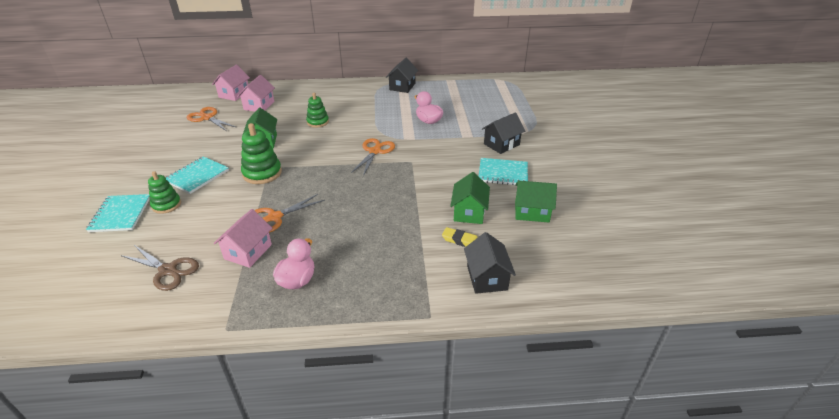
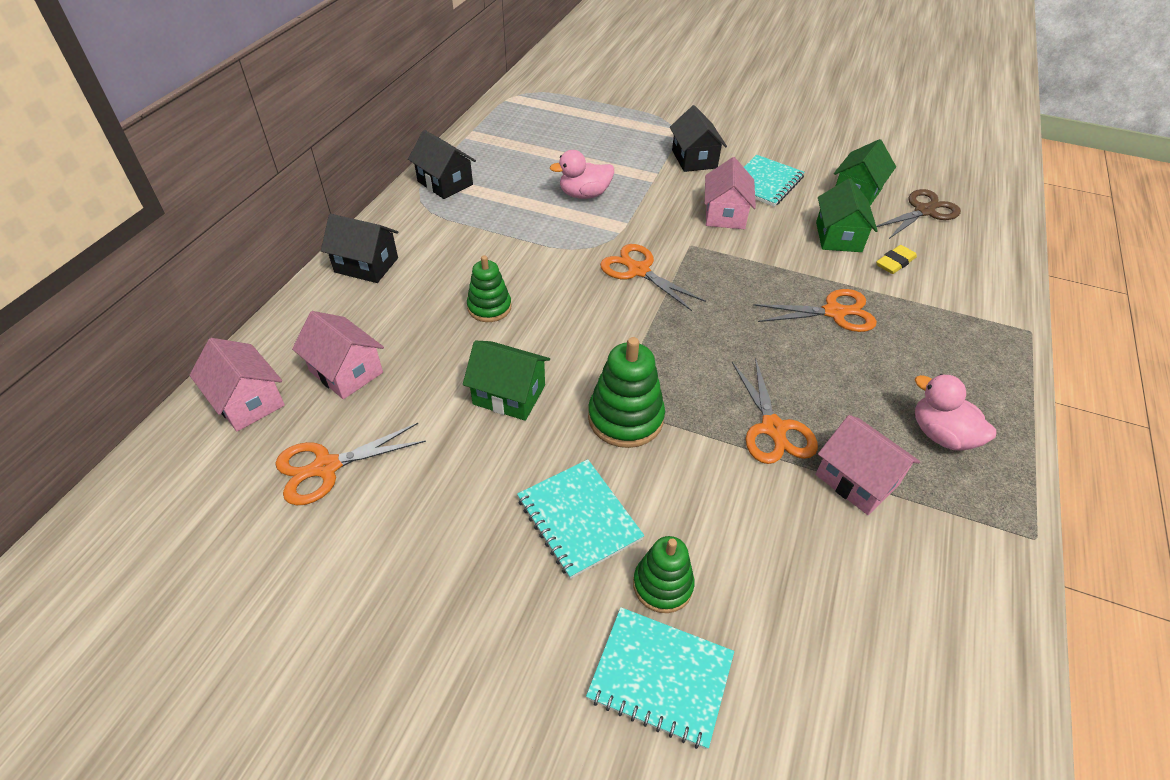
camera: 65 degrees left, 10 degrees up
brown scissors [121,245,199,291] -> brown scissors moved to [876,189,961,239]
green house [450,172,490,224] -> green house turned 60 degrees clockwise [816,178,878,252]
black house [464,232,516,294] -> black house moved to [321,214,398,283]
none -> pink house [705,157,756,229]
none -> orange scissors [754,289,877,332]

